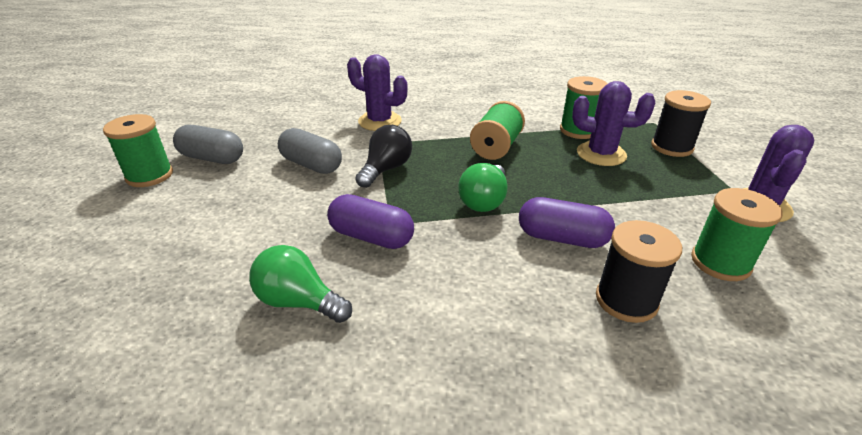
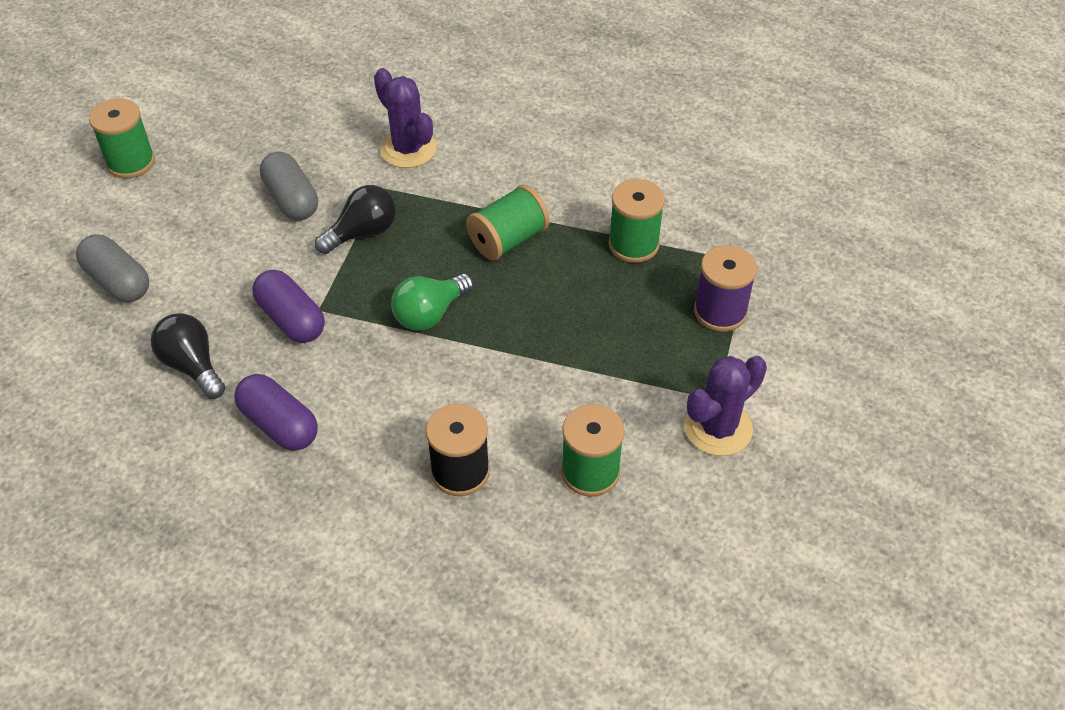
camera: 25 degrees right, 15 degrees up
grey capsule [173,125,243,164] -> grey capsule moved to [76,234,149,302]
green light bulb [249,245,352,323] -> black light bulb [151,313,225,399]
purple capsule [519,197,615,248] -> purple capsule moved to [234,374,318,451]
purple cactus [572,81,655,166] -> none
black spool [651,90,711,157] -> purple spool [694,245,757,332]

